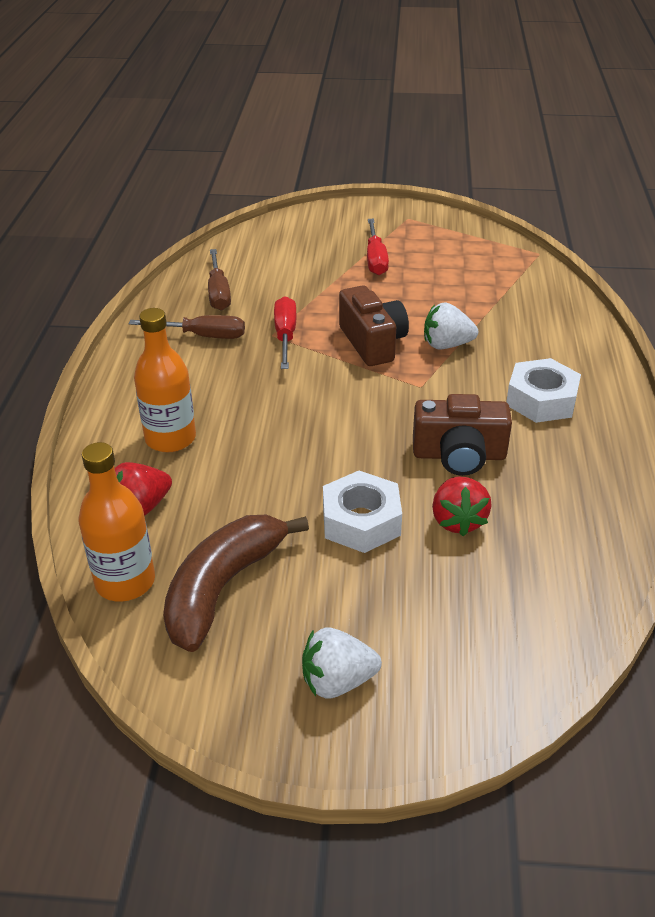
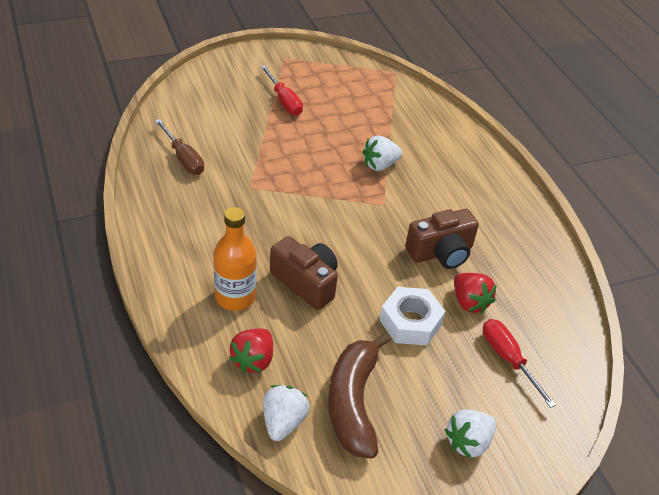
camera: 30 degrees left, 5 degrees up
orange bottle [79,442,155,602] -> white strawberry [263,385,310,441]
brown screwdriver [129,315,245,339] -> none
red screwdriver [274,296,296,369] -> red screwdriver moved to [483,319,556,408]
brown camera [339,286,409,366] -> brown camera moved to [270,236,338,310]
white nut [506,358,581,423] -> none

